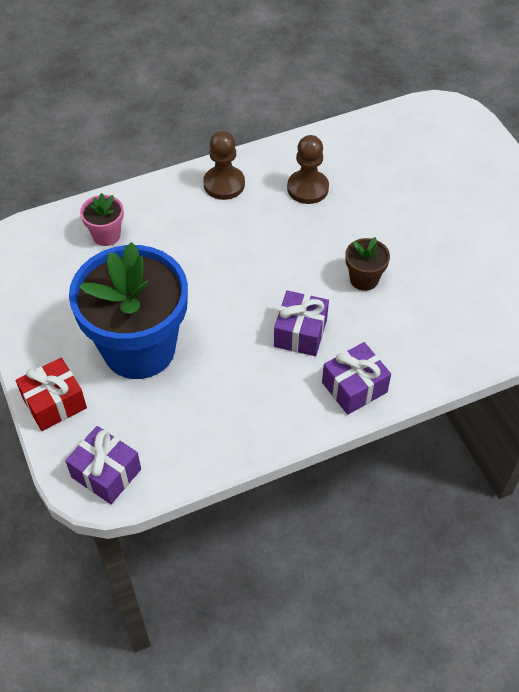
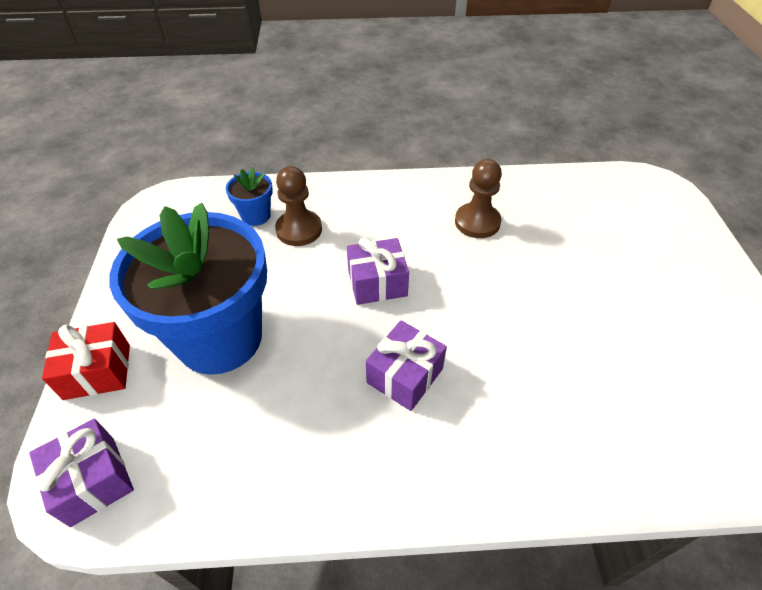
camera: 20 degrees right, 5 degrees down
pink flower pot [80,193,124,246] -> blue flower pot [226,167,273,226]
brown pawn [203,131,245,200] -> brown pawn moved to [275,166,322,246]
purple gift [322,342,391,415] -> purple gift moved to [347,238,409,305]
brown flower pot [345,237,390,291] -> none

